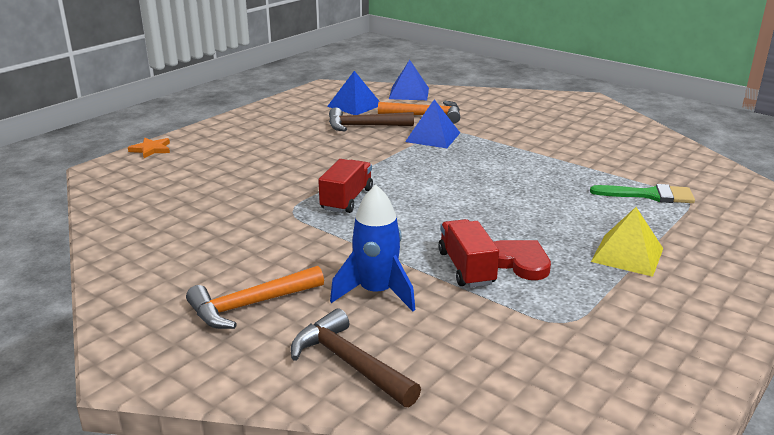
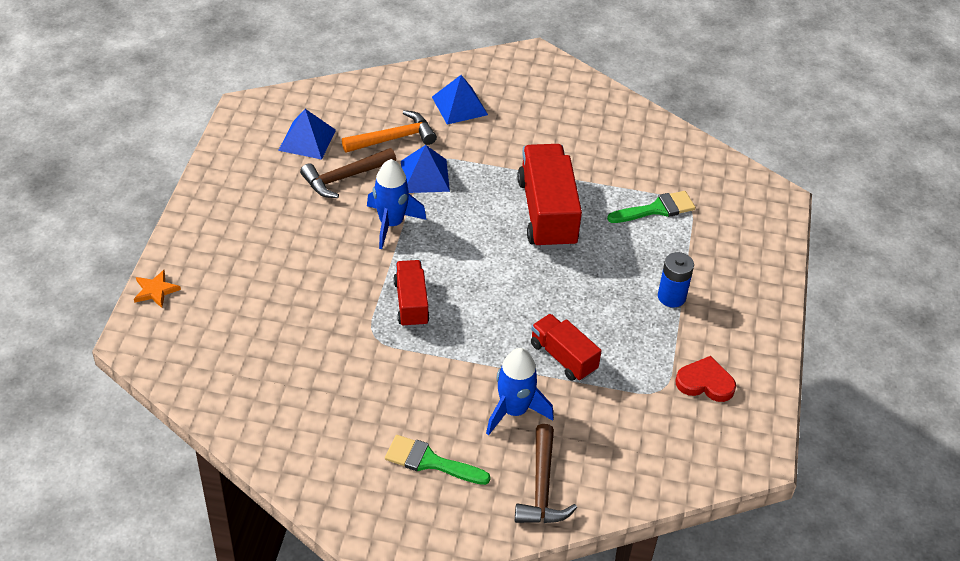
camera: 30 degrees left, 20 degrees up
orange hammer [186,266,324,329] -> green brush [385,435,491,485]
brown hammer [291,308,421,407] -> brown hammer turned 105 degrees counterclockwise [515,424,577,523]
blue pyramid [389,60,429,100] -> blue pyramid moved to [432,75,488,125]
red heart [494,240,551,280] -> red heart moved to [676,356,736,402]
yellow pyramid [591,207,663,277] -> blue battery [658,252,694,307]
none -> blue rocket [367,159,426,249]
none -> red truck [517,144,582,249]

